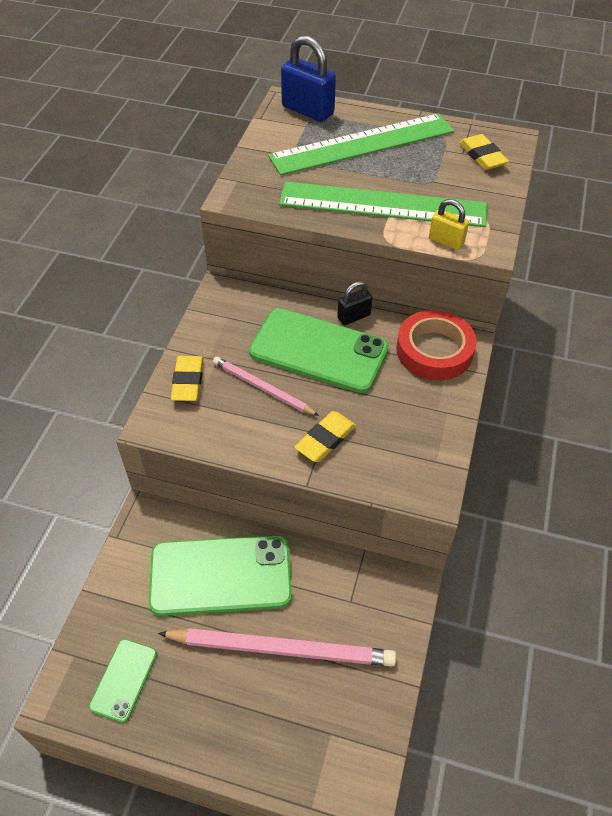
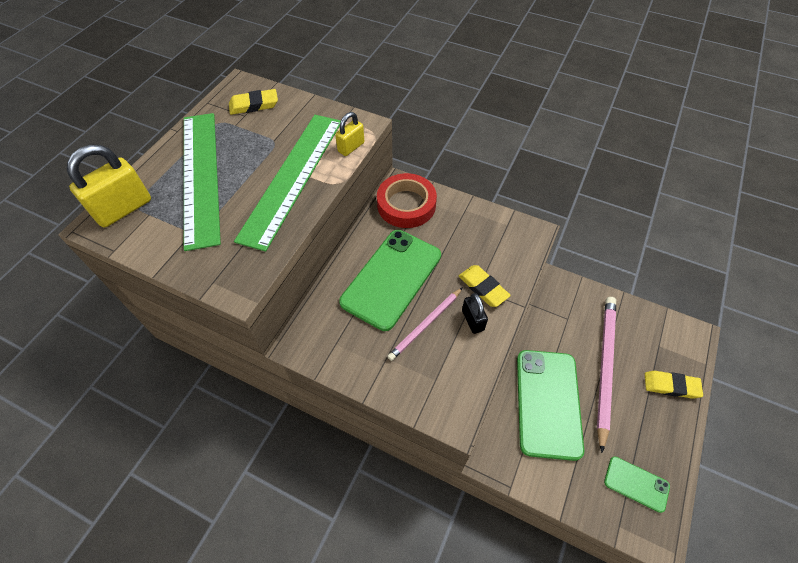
camera: 80 degrees left, 5 degrees up
yellow eraser [171,356,204,401] -> yellow eraser moved to [645,371,703,399]
blue padlock [281,35,336,122] -> yellow padlock [67,145,151,227]
black padlock [337,281,372,325] -> black padlock moved to [462,293,488,334]

